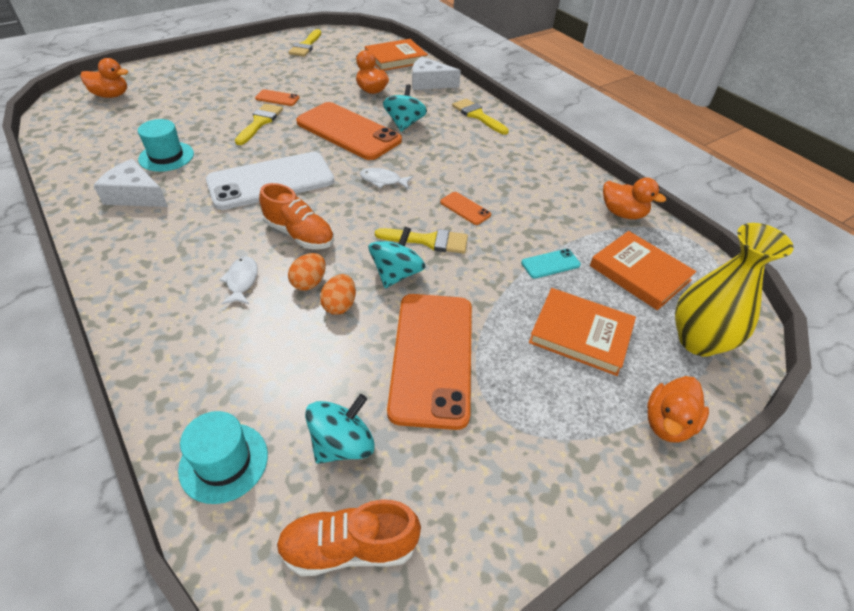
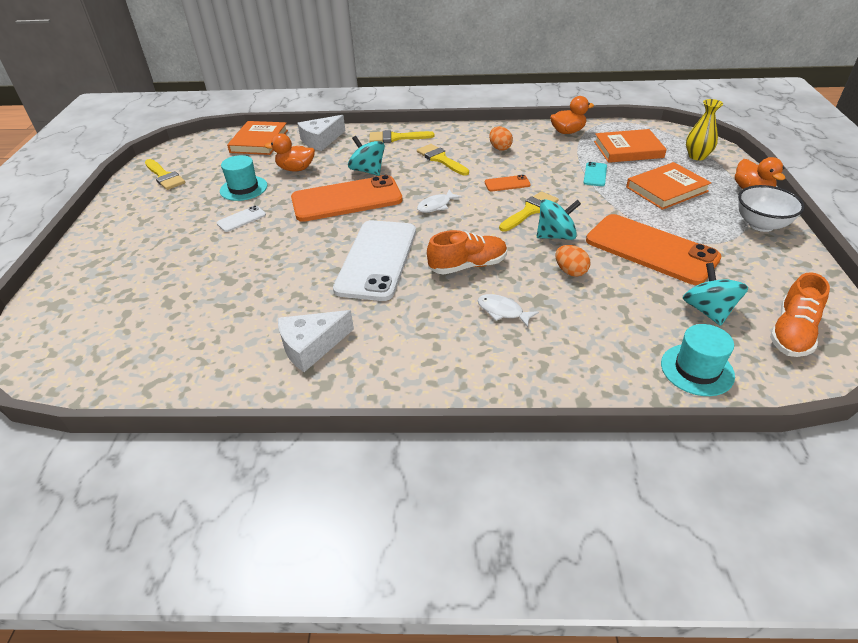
camera: 50 degrees left, 5 degrees down
orange duck [81,58,128,98] -> none
turquoise hat [138,119,194,172] -> turquoise hat moved to [220,155,267,201]
yellow brush [235,104,283,145] -> yellow brush moved to [417,144,469,175]
orange phone [255,89,300,106] -> white phone [217,206,266,232]
orange egg [288,253,326,291] -> orange egg moved to [489,126,513,151]
turquoise spinning top [368,227,426,288] -> turquoise spinning top turned 105 degrees clockwise [537,199,581,240]
yellow vase [675,223,794,357] -> yellow vase [686,99,723,160], size x0.62
none -> white bowl [738,185,805,232]

